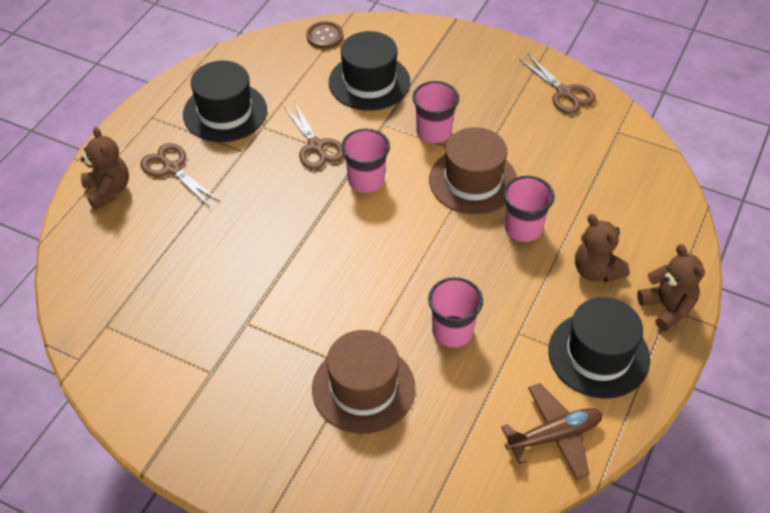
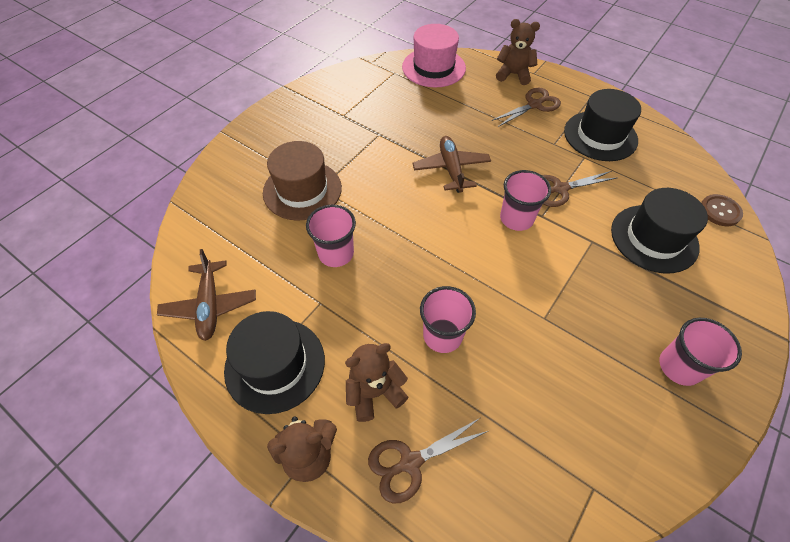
camera: 100 degrees right, 5 degrees up
brown teddy bear [81,127,129,210] -> brown teddy bear turned 150 degrees counterclockwise [496,19,540,85]
pink cup [413,81,459,143] -> pink cup moved to [660,318,742,386]
brown hat [429,127,517,215] -> none
brown scissors [519,54,596,114] -> brown scissors moved to [368,418,488,503]
none -> pink hat [402,24,466,87]
none -> brown plane [412,136,491,193]

